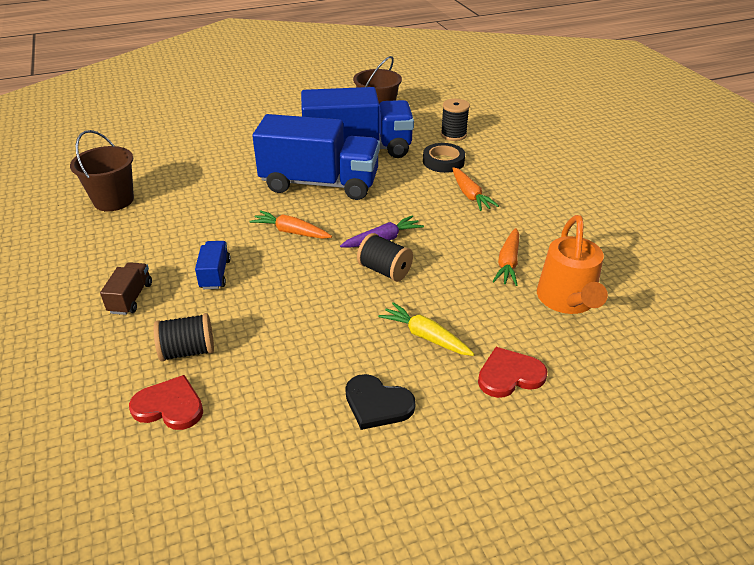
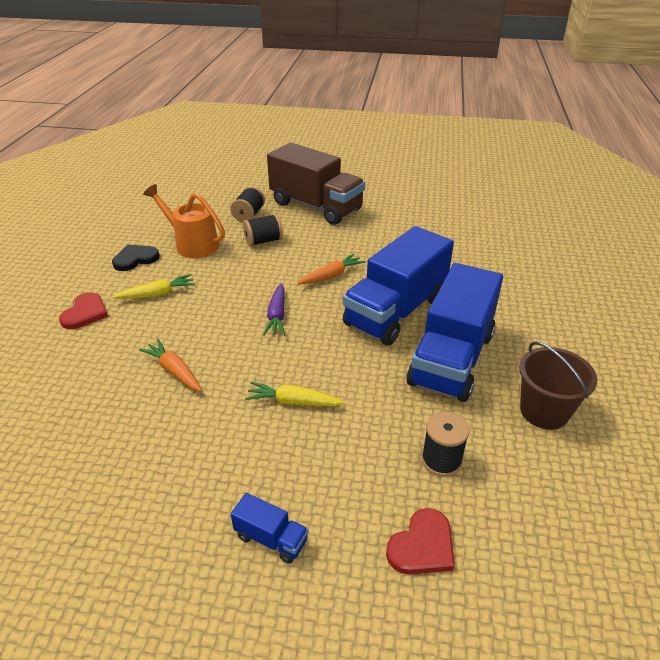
camera: 120 degrees right, 0 degrees up
brown bucket [70,130,134,211] -> none
brown truck [100,262,152,315] -> brown truck [267,143,365,225], size x2.45
red heart [129,375,203,430] -> red heart moved to [386,508,455,575]
blue truck [195,241,231,289] -> blue truck moved to [231,493,308,564]
black spool [357,233,413,282] -> black spool moved to [243,214,283,247]
black tape [423,143,465,173] -> none
orange carrot [452,167,499,211] -> yellow carrot [245,382,345,406]
orange watering can [537,215,608,314] -> orange watering can moved to [143,184,225,258]

